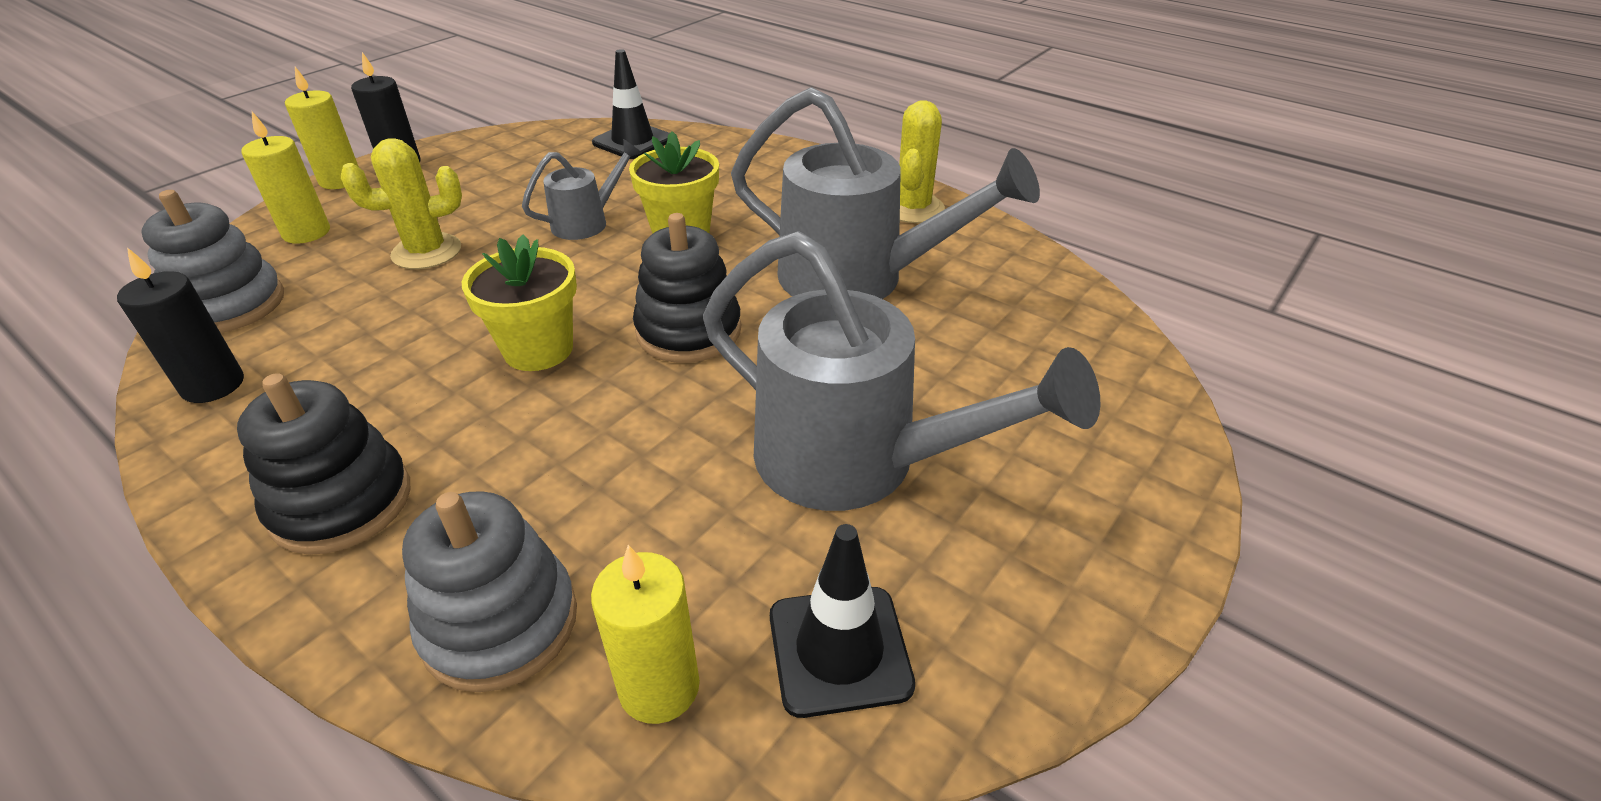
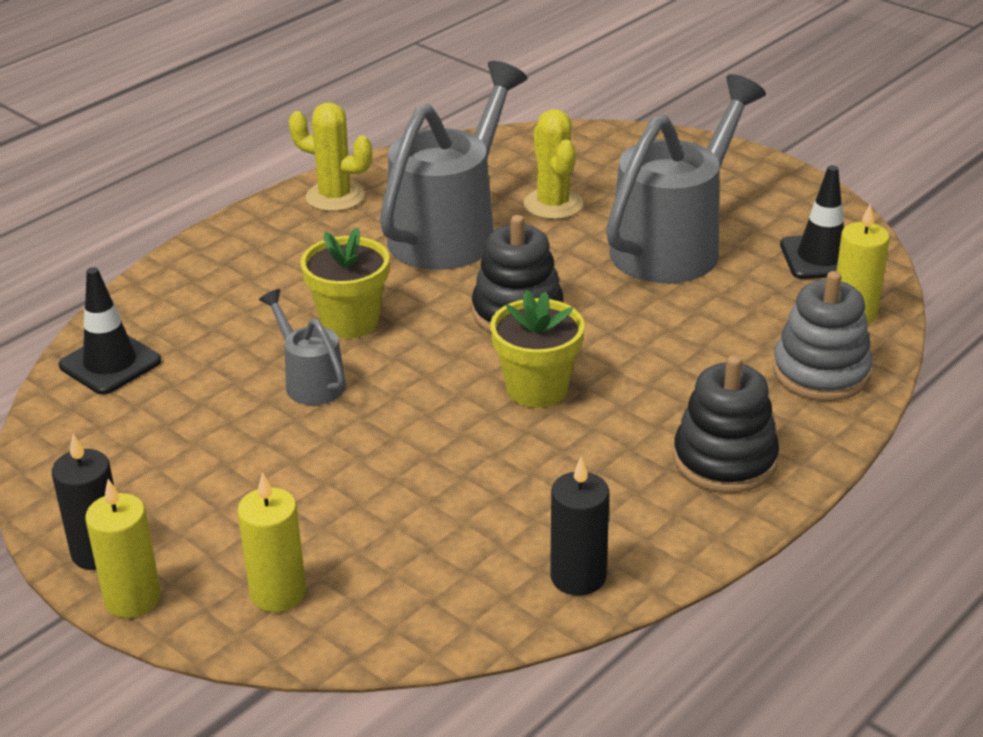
camera: 85 degrees left, 5 degrees down
grey stacking toy [141,190,284,333] -> none
yellow cactus [341,138,462,269] -> yellow cactus moved to [523,109,583,219]

